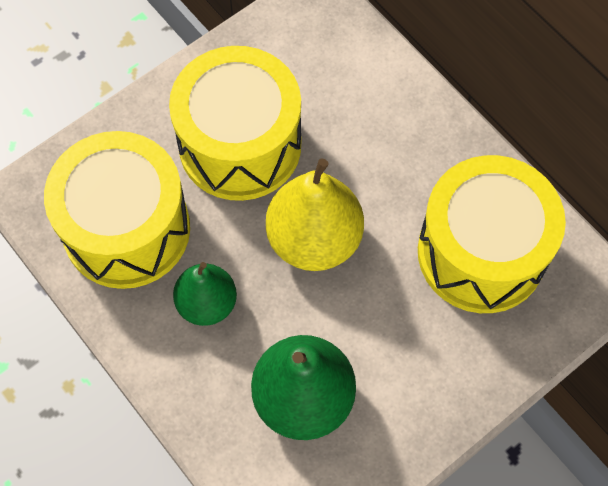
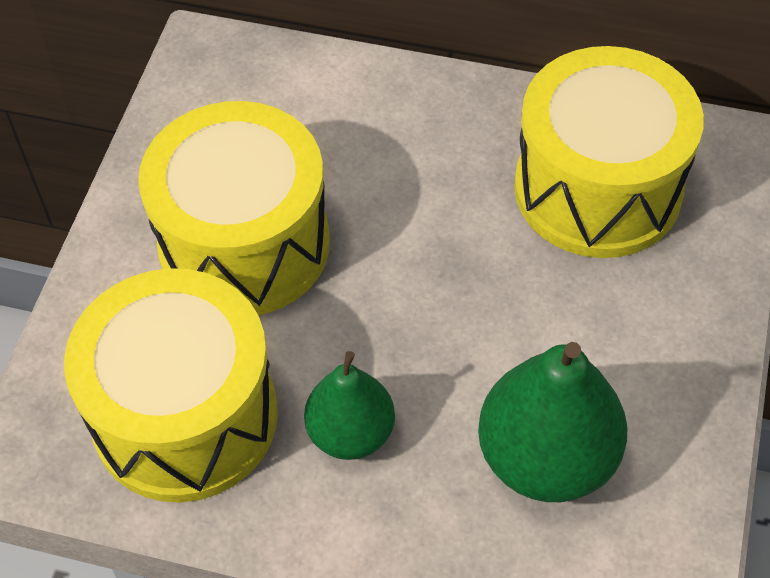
camera: 35 degrees left, 10 degrees down
yellow pear [266,158,364,271] -> none

